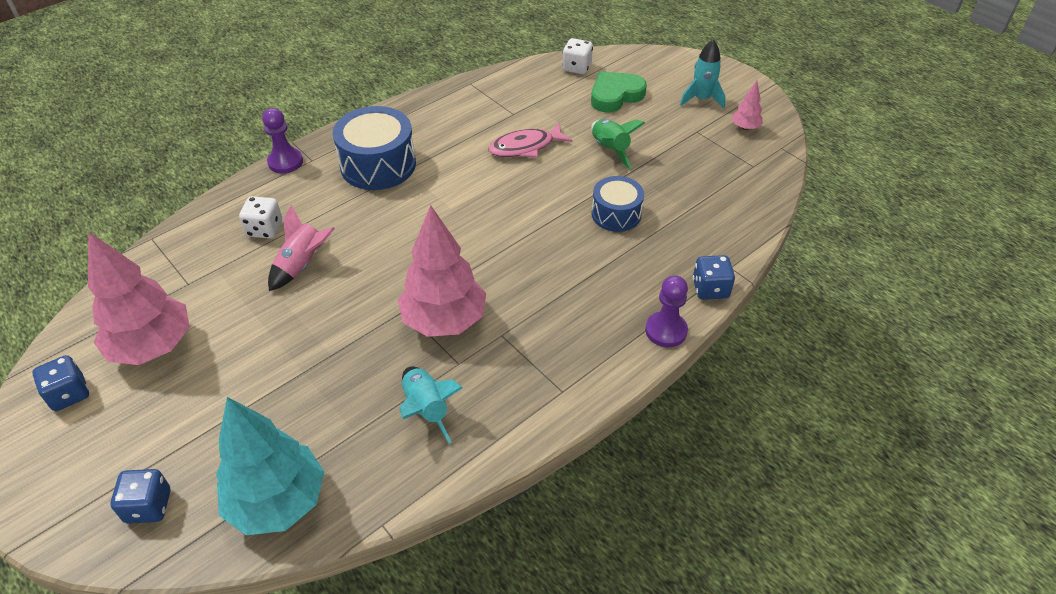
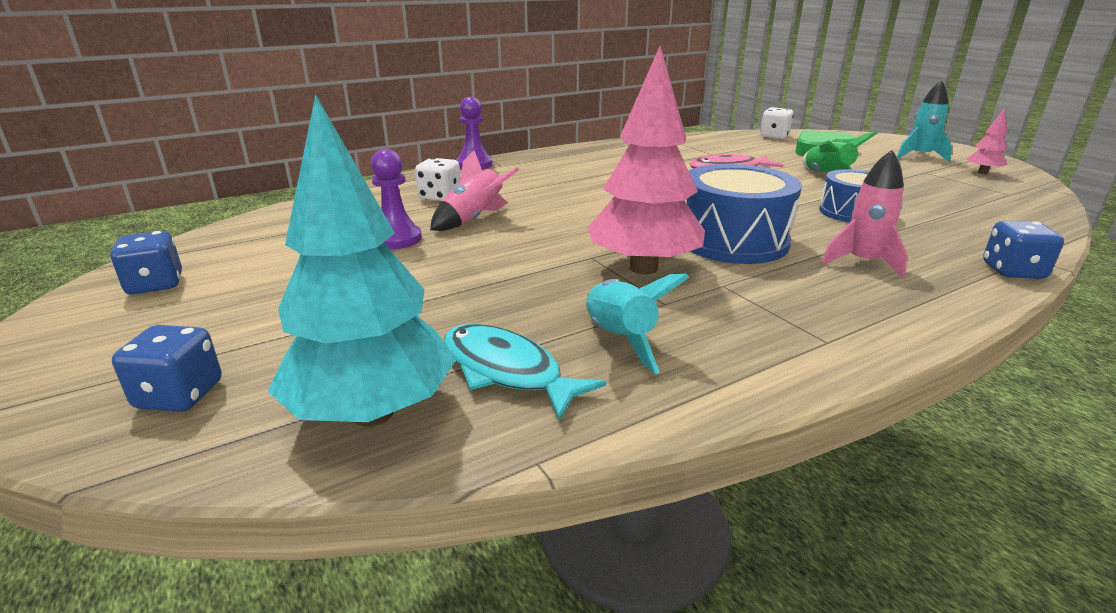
camera: 10 degrees right, 20 degrees down
pink tree [88,231,190,365] -> none
blue drum [333,106,416,190] -> blue drum moved to [685,164,802,264]
purple pawn [645,275,688,347] -> purple pawn moved to [371,149,422,249]
none -> turquoise fish [444,324,606,421]
none -> pink rocket [821,150,908,279]

